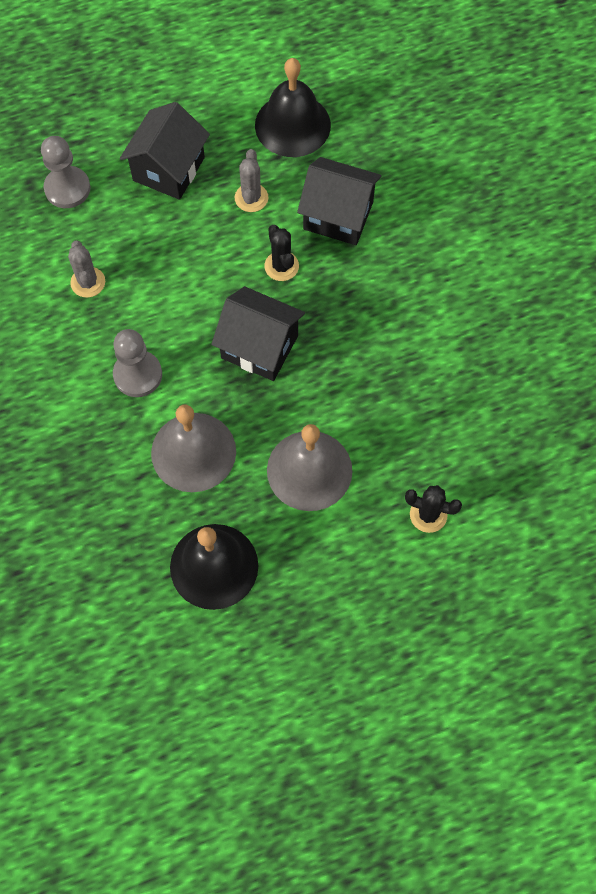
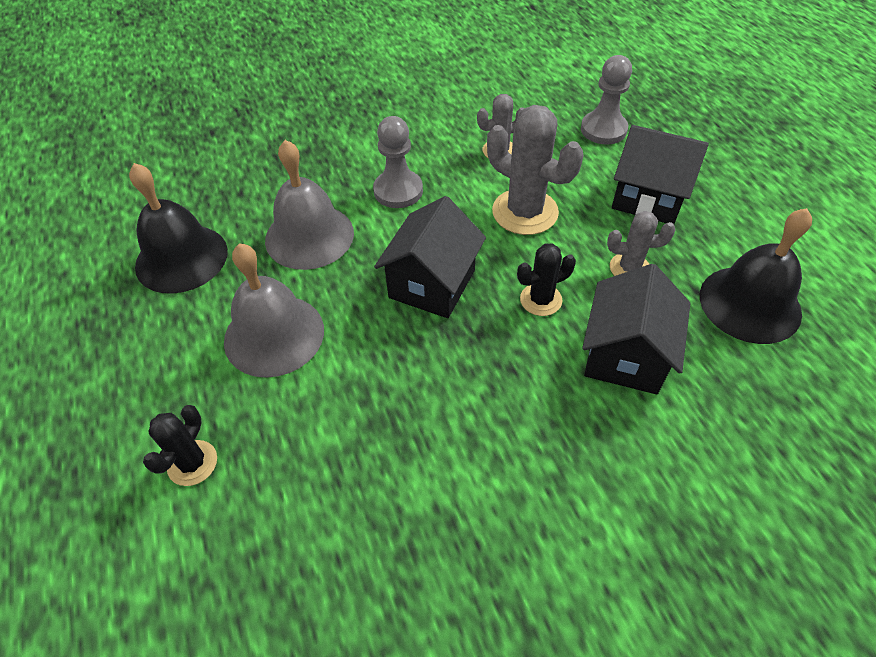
camera: 90 degrees right, 15 degrees down
none -> grey cactus [487,105,584,235]

